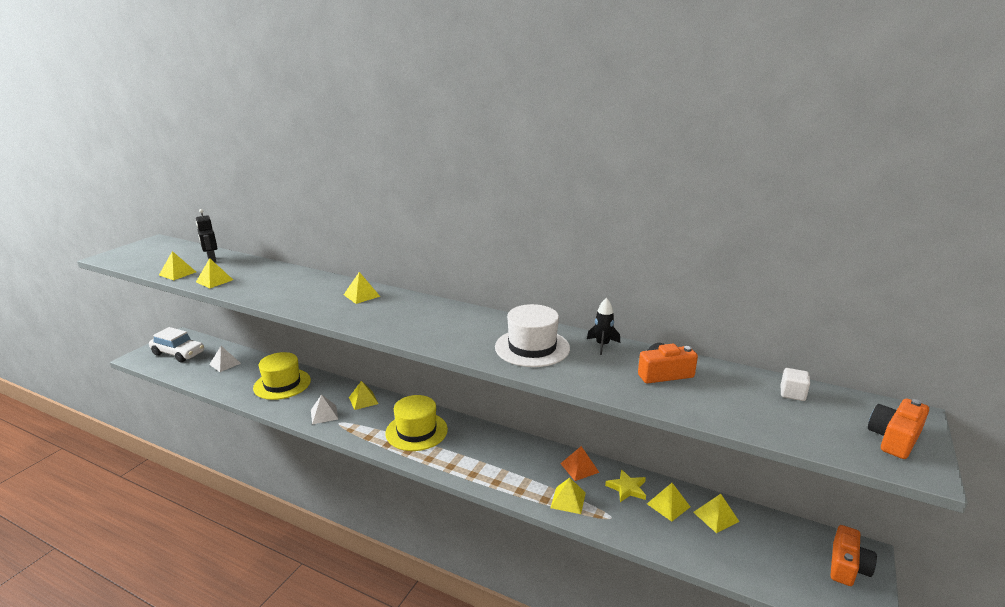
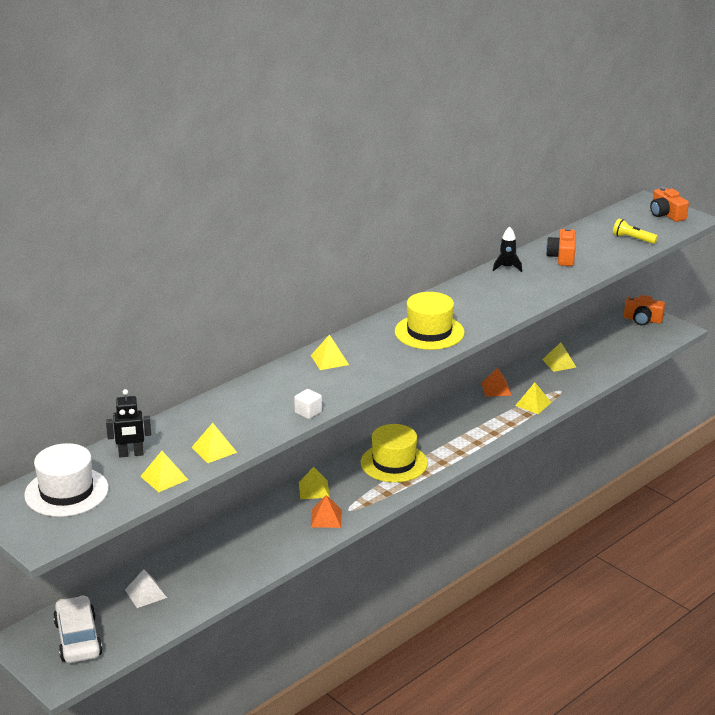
camera: 70 degrees left, 5 degrees up
white car [149,327,204,363] -> white car turned 60 degrees counterclockwise [53,595,103,663]
yellow hat [253,352,311,400] -> yellow hat moved to [395,292,465,350]
white pyramid [311,394,338,424] -> orange pyramid [311,495,342,528]
white hat [495,304,570,367] -> white hat moved to [24,443,109,517]
yellow star [605,469,646,502] -> none
yellow pyramid [693,494,739,533] -> none
white cube [781,368,810,401] -> white cube moved to [294,389,322,419]
orange camera [830,525,877,586] -> orange camera turned 150 degrees clockwise [624,295,665,326]
none -> yellow flashlight [613,219,658,244]

